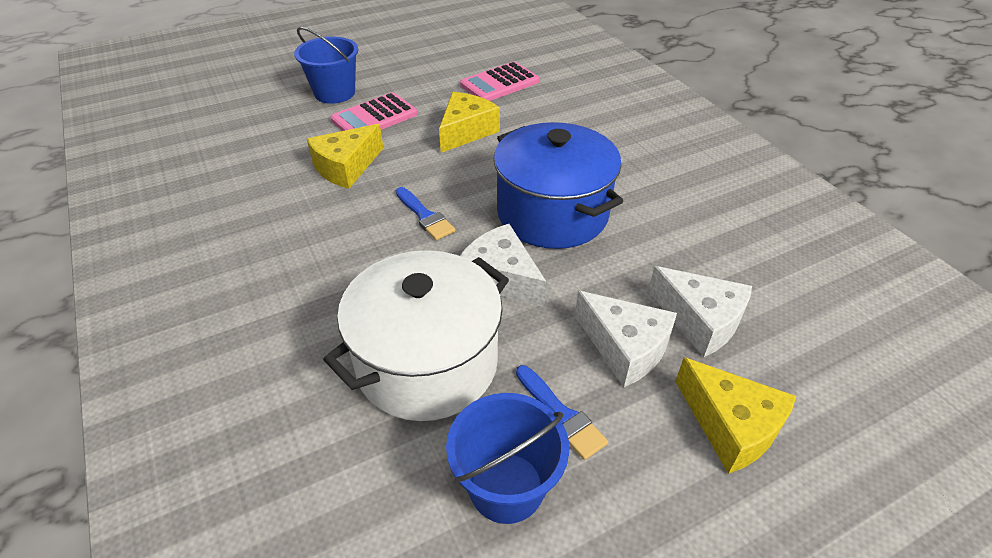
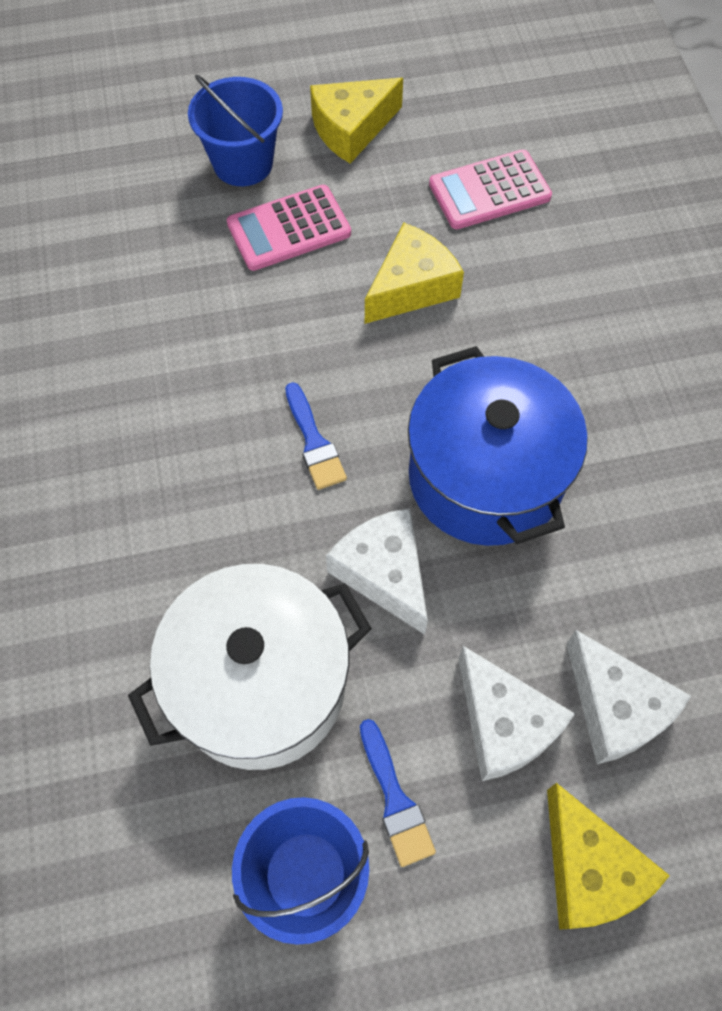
camera: 15 degrees right, 20 degrees up
yellow cheese [307,124,383,189] -> yellow cheese moved to [310,78,403,164]

